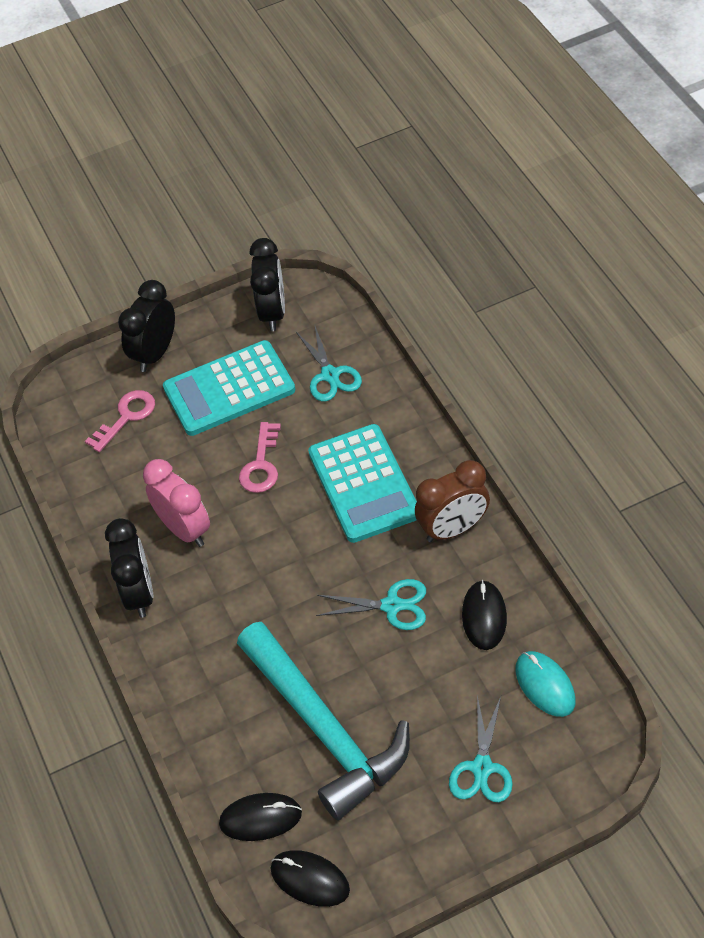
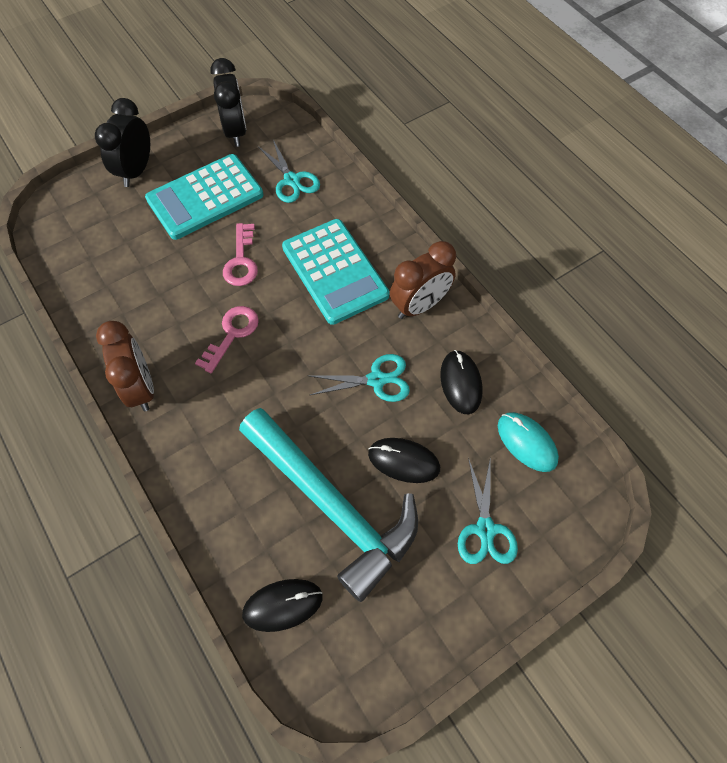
camera: 15 degrees left, 10 degrees up
pink key [85,390,155,452] -> pink key moved to [195,306,259,373]
black clock [105,518,153,618] -> brown clock [96,321,154,411]
pink clock [143,459,210,547] -> none
black mouse [271,850,350,907] -> black mouse moved to [368,438,440,483]

